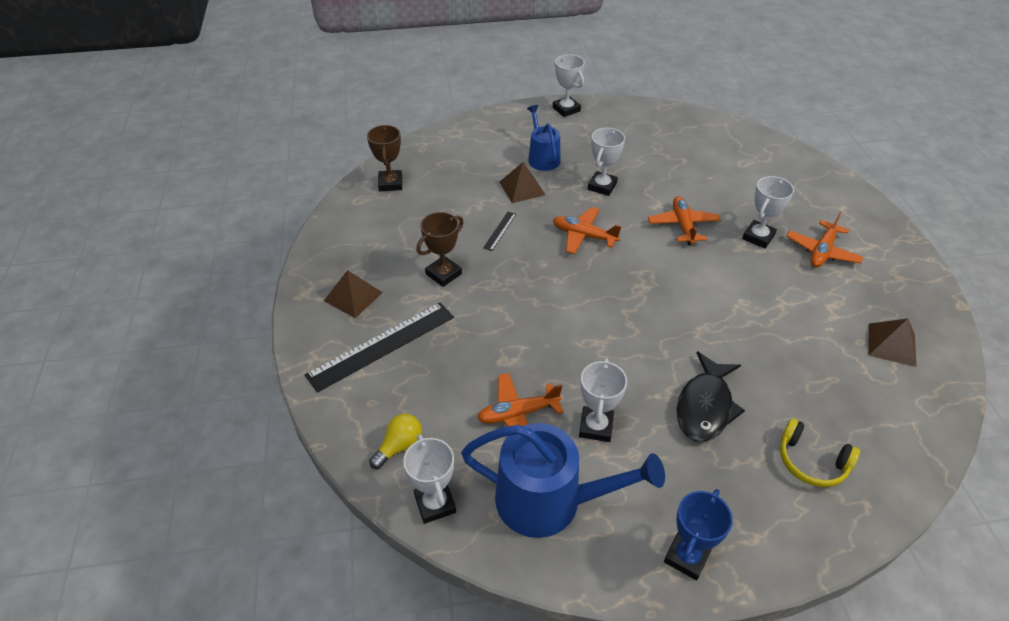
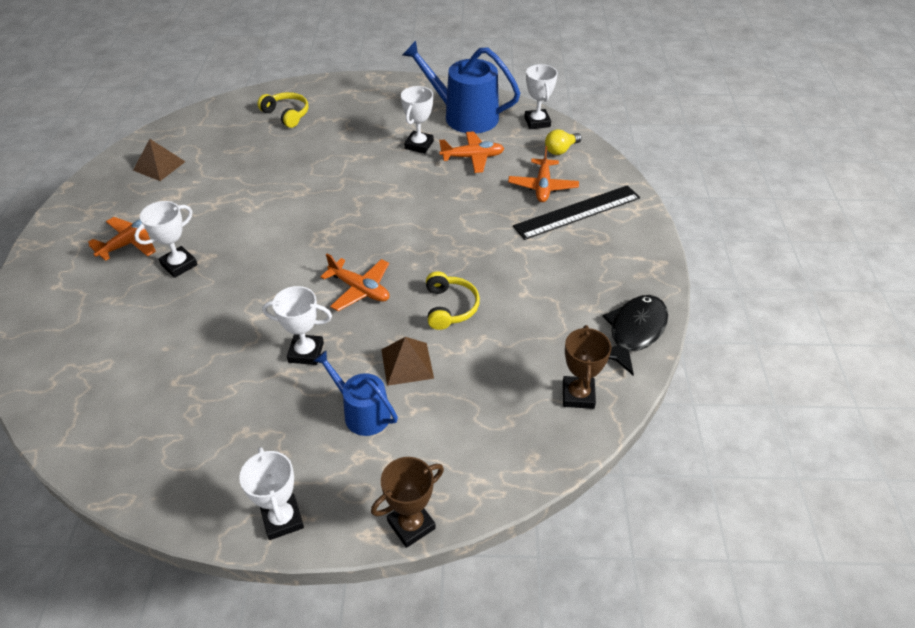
camera: 170 degrees left, 0 degrees up
brown pyramid [324,270,383,318] -> none
brown trophy [416,212,464,287] -> brown trophy moved to [371,457,444,548]
black ruler [483,212,516,251] -> yellow headphones [426,271,480,330]
blue watering can [527,105,560,171] -> blue watering can turned 135 degrees clockwise [313,351,398,436]
white trophy [588,128,625,196] -> white trophy turned 60 degrees clockwise [262,286,332,365]
orange plane [648,196,720,245] -> orange plane moved to [508,146,579,202]
blue trophy [664,489,733,581] -> none
black fish [677,351,745,442] -> black fish moved to [603,295,668,375]

